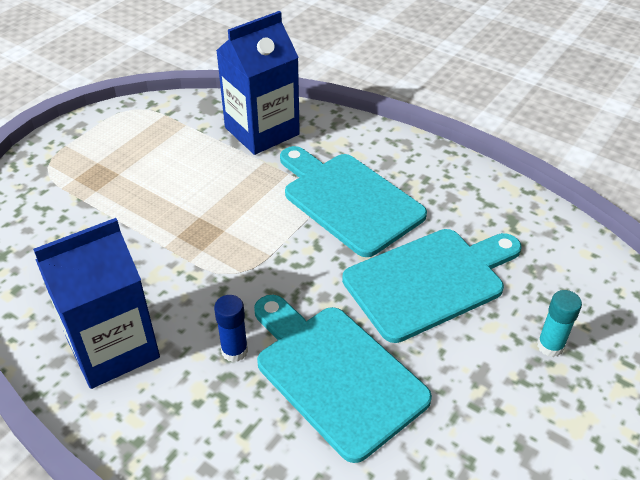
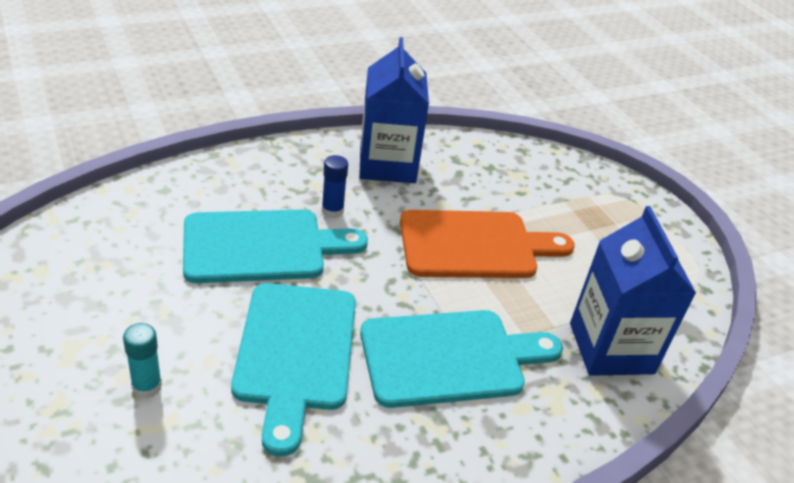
camera: 115 degrees right, 5 degrees down
none -> orange cutting board [400,210,575,278]

